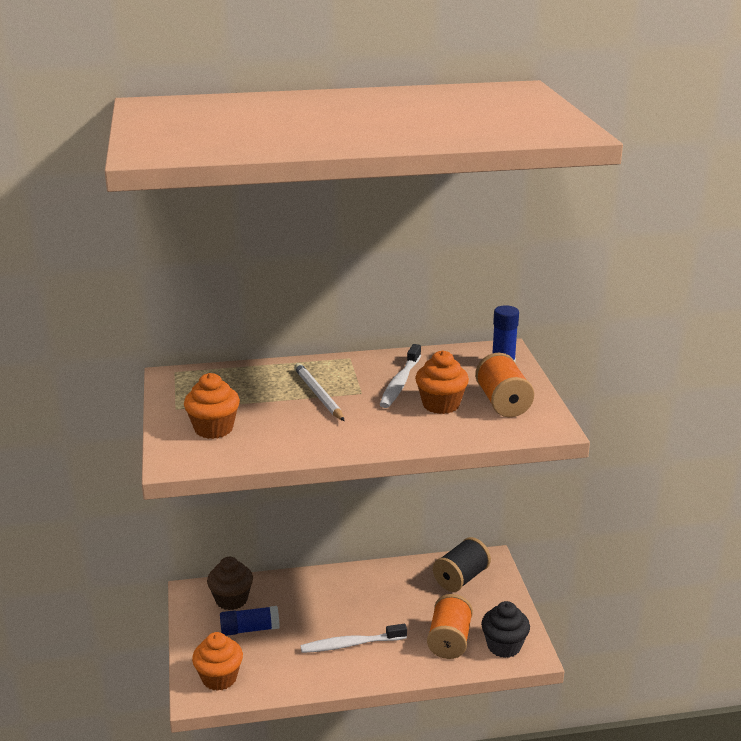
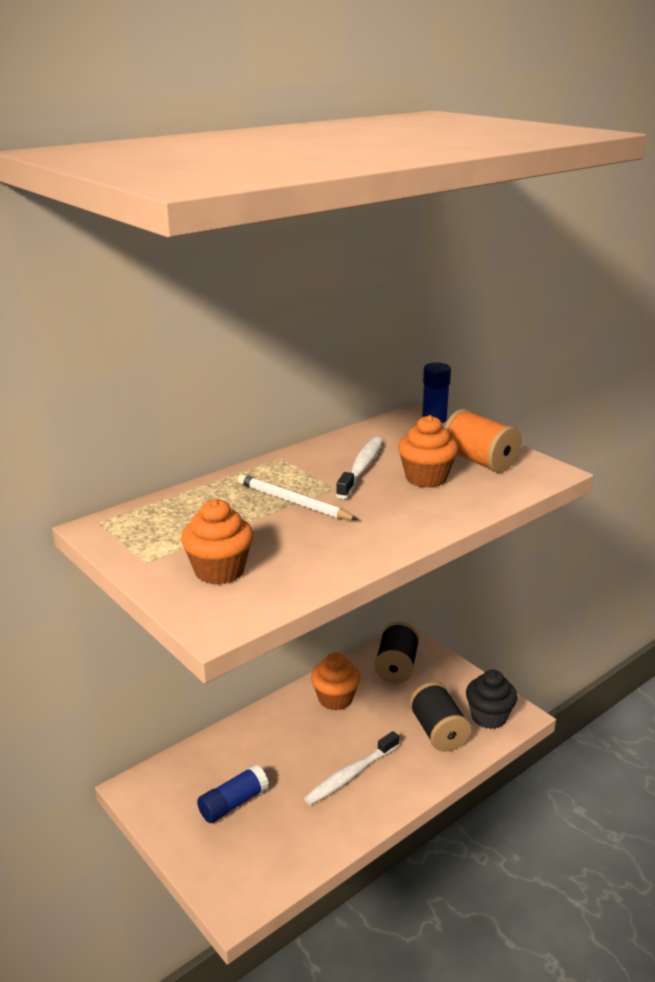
camera: 30 degrees left, 0 degrees up
orange cupcake [192,632,243,691] -> orange cupcake moved to [311,652,361,710]
brown cupcake [207,557,253,610] -> none
white toothbrush [379,344,421,408] -> white toothbrush turned 150 degrees counterclockwise [336,437,383,499]
orange spool [427,594,473,659] -> black spool [409,682,471,752]

